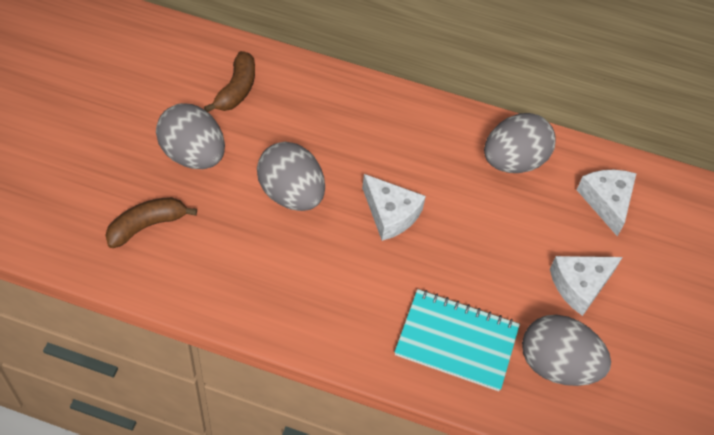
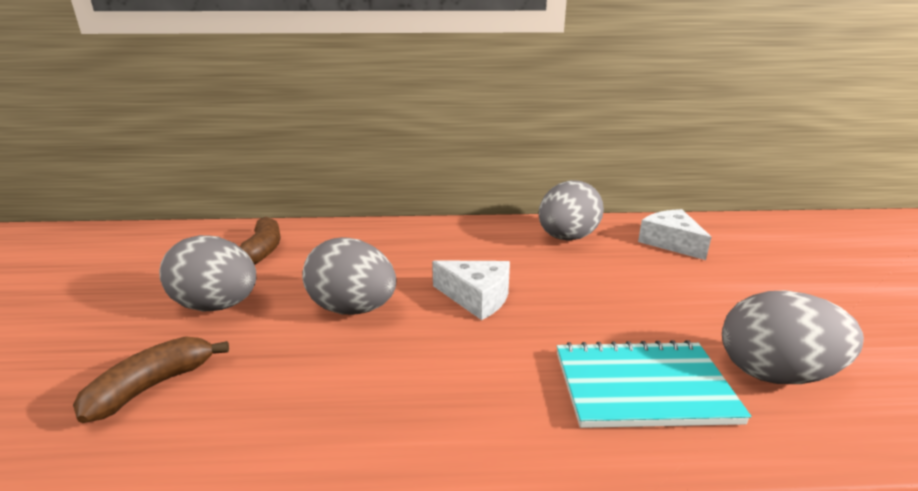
camera: 15 degrees left, 30 degrees down
white cheese [550,256,622,316] -> none

